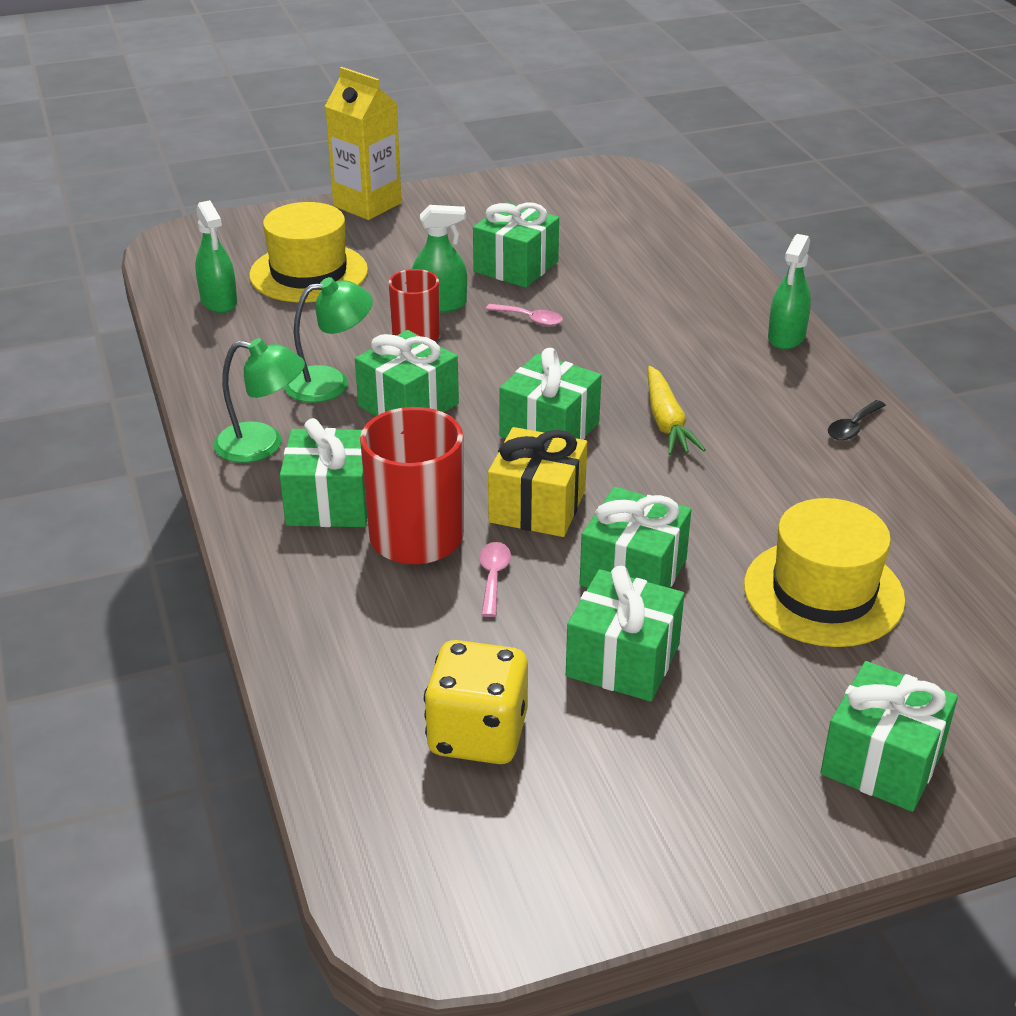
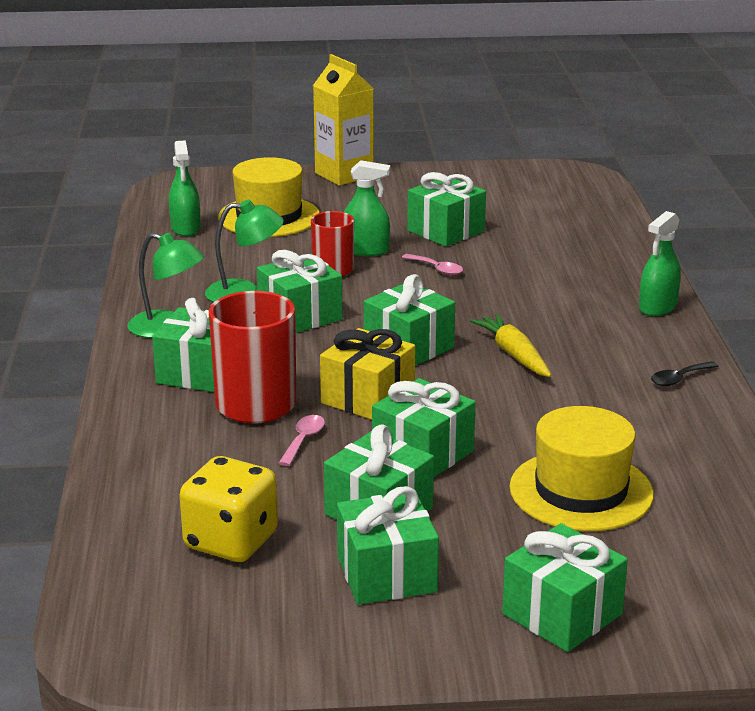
camera: 15 degrees right, 10 degrees down
yellow carrot [648,366,705,455] -> yellow carrot turned 150 degrees clockwise [470,314,552,377]
none -> green gift [337,486,439,605]

